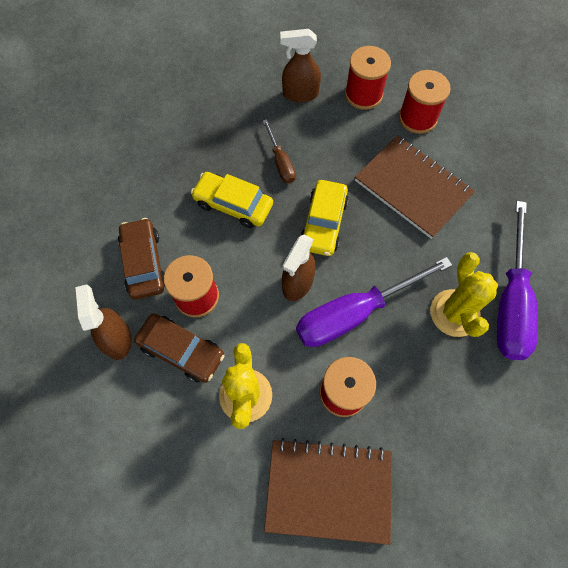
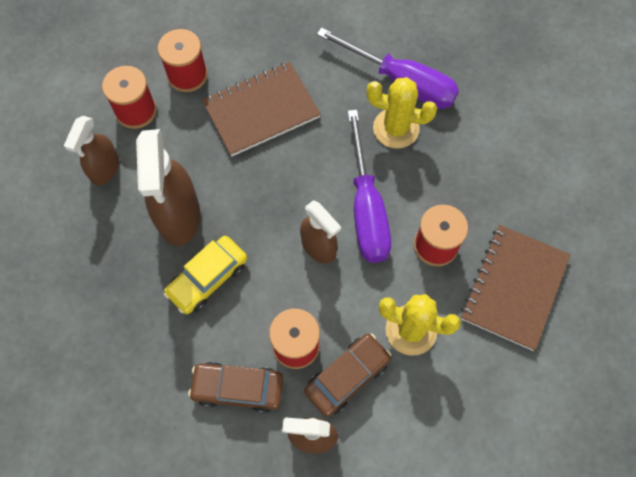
camera: 70 degrees left, 0 degrees up
brown screwdriver [263,119,296,183] -> brown spray bottle [136,129,200,246]
yellow car [300,180,349,256] -> none

